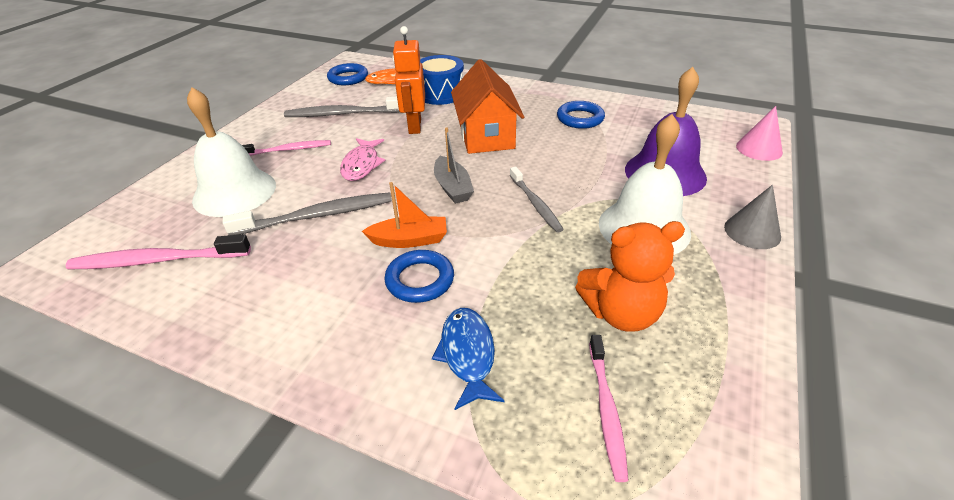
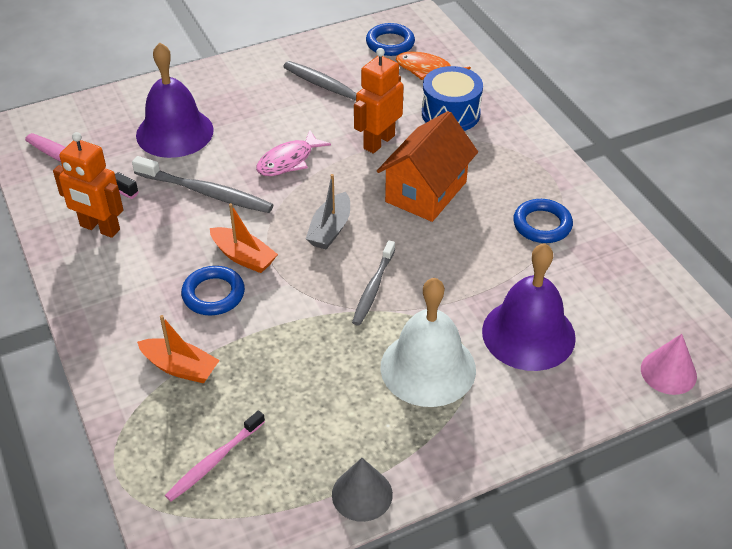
camera: 40 degrees right, 5 degrees up
white bell [187,87,276,217] -> purple bell [136,42,214,158]
pink toothbrush [242,140,331,156] -> none
blue fish [432,308,504,410] -> orange boat [137,315,220,383]
orange teddy bear [575,221,685,332] -> none
grey cone [724,185,781,249] -> grey cone moved to [332,458,393,522]
none -> orange robot [53,132,123,238]

